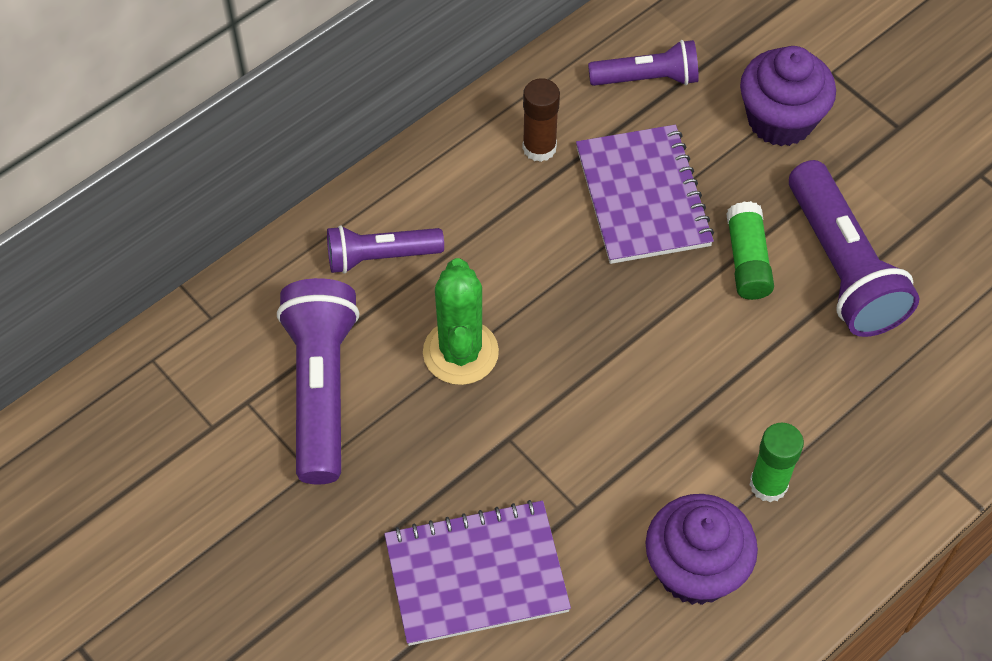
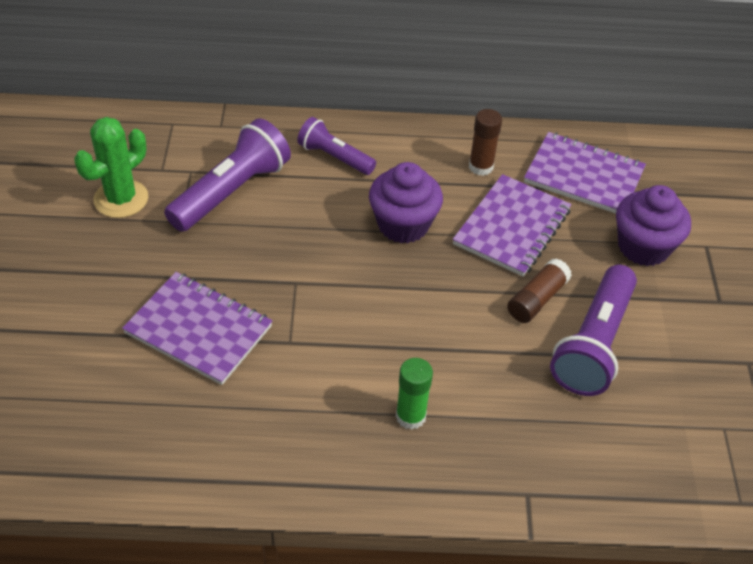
camera: 40 degrees right, 10 degrees down
green cactus [423,258,499,385] -> green cactus moved to [74,117,148,218]
purple flashlight [588,40,699,86] -> purple notebook [524,132,646,214]
purple cupcake [646,494,758,605] -> purple cupcake moved to [369,162,443,243]
green glue stick [726,201,774,300] -> brown glue stick [507,258,572,323]

